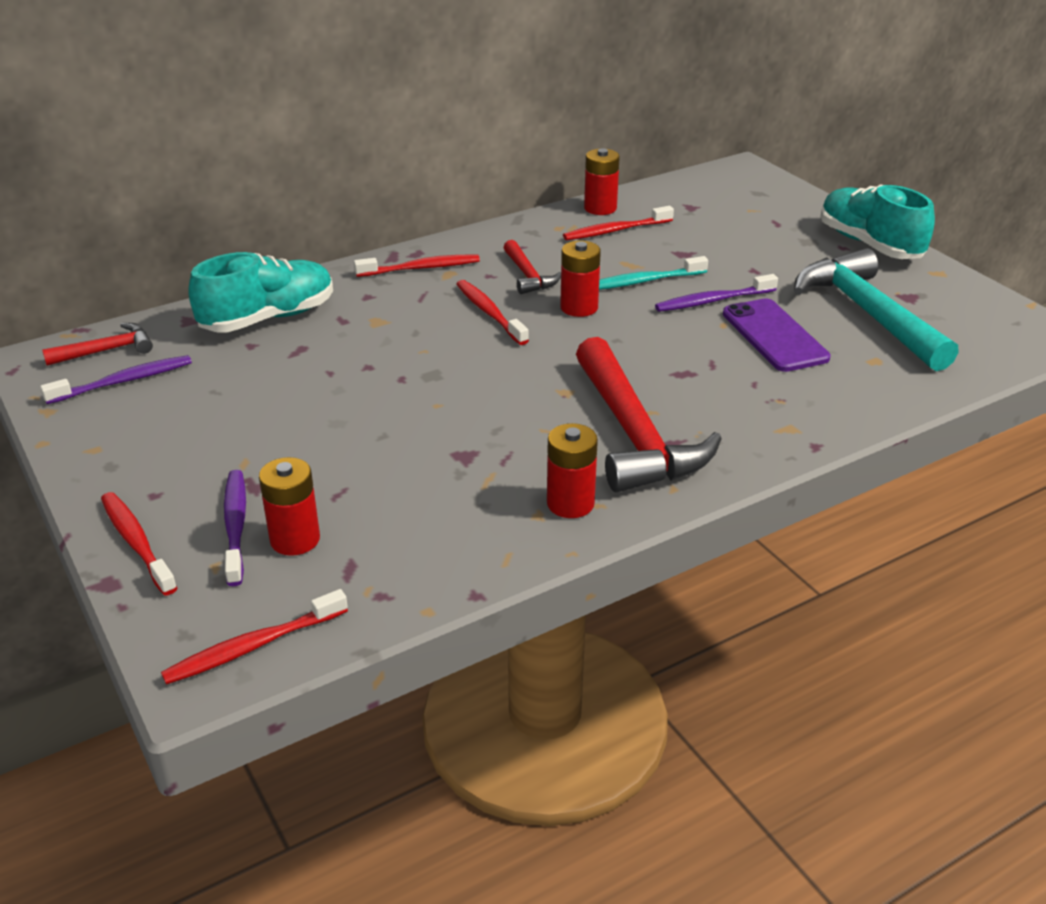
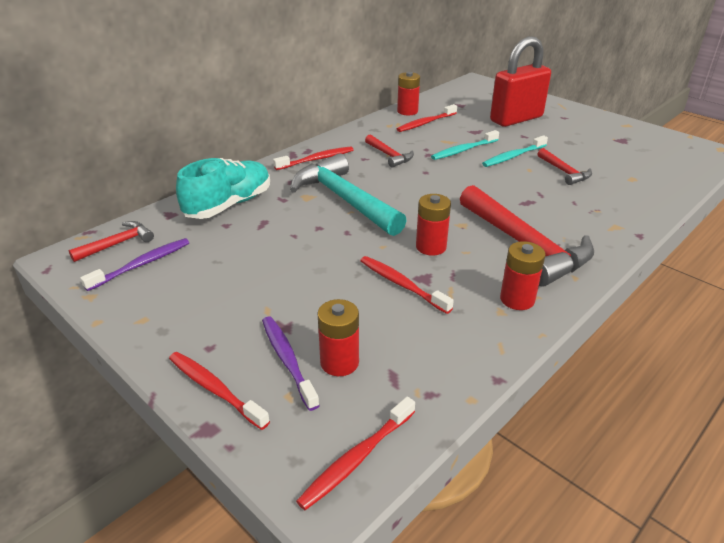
camera: 15 degrees left, 0 degrees up
red toothbrush [456,280,529,345] -> red toothbrush moved to [360,256,454,314]
red battery [560,240,601,317] -> red battery moved to [416,194,451,255]
purple toothbrush [655,274,778,312] -> turquoise toothbrush [482,135,548,167]
purple phone [723,298,831,372] -> red hammer [538,148,592,185]
turquoise hammer [794,248,959,371] -> turquoise hammer moved to [290,153,407,236]
turquoise shoe [820,184,935,259] -> none
none -> red padlock [490,36,551,127]

